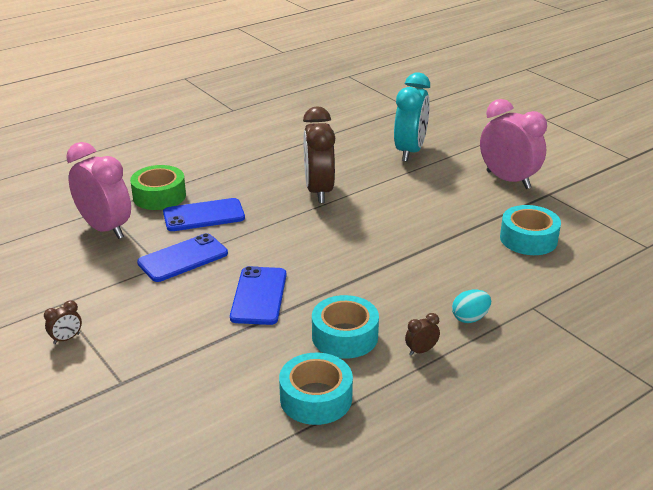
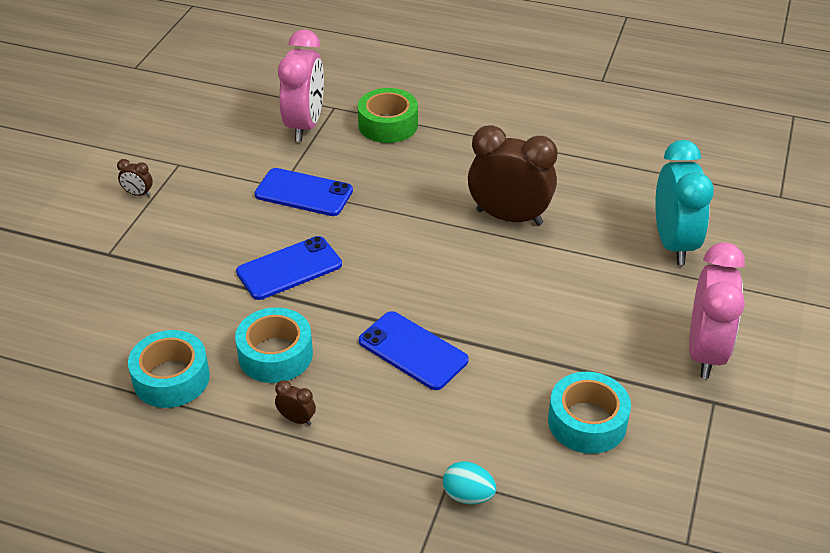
camera: 55 degrees right, 10 degrees up
blue phone [163,198,245,231] -> blue phone moved to [359,311,469,390]
brown clock [303,106,335,203] -> brown clock turned 60 degrees clockwise [468,125,558,225]
turquoise clock [394,73,430,162] -> turquoise clock turned 75 degrees counterclockwise [655,140,714,265]
turquoise egg [452,289,491,323] -> turquoise egg moved to [443,461,496,505]

